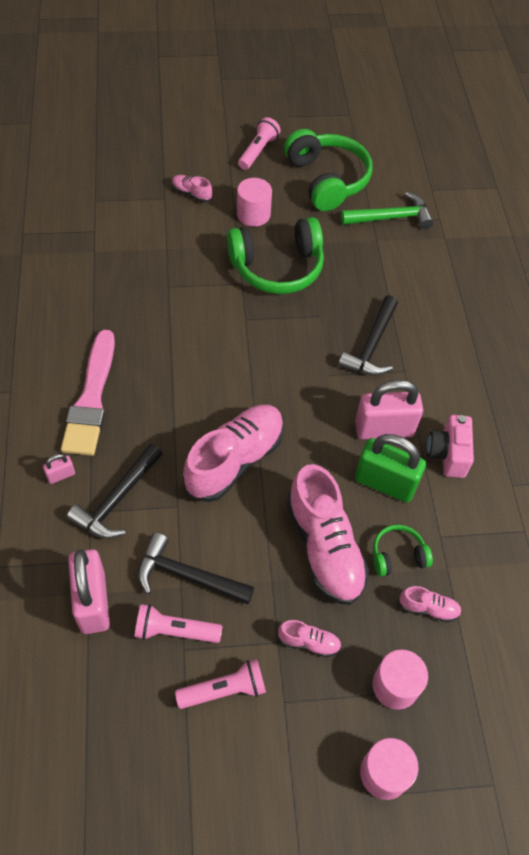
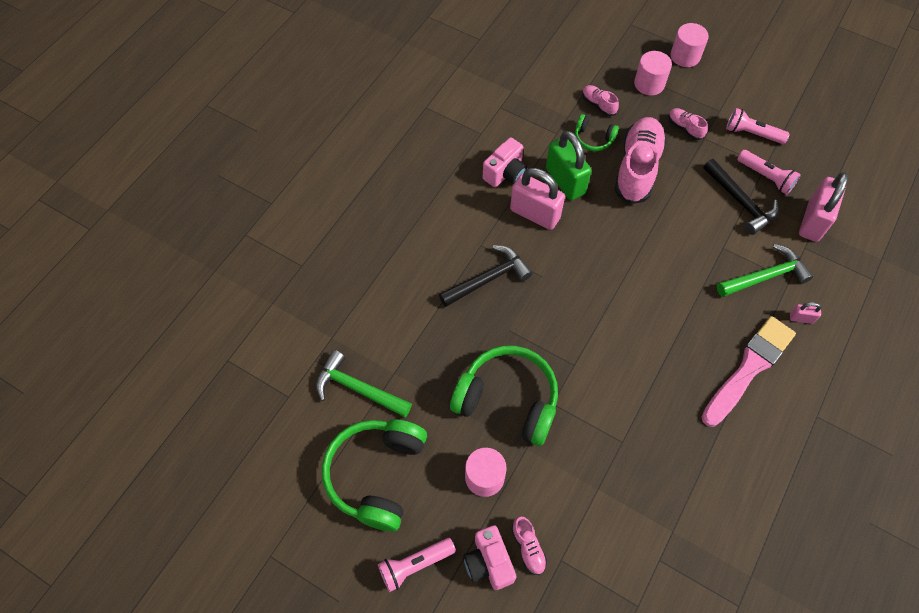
camera: 140 degrees left, 5 degrees up
black hammer [67,444,163,539] -> green hammer [717,244,813,297]
pink shoe [183,405,284,502] -> none
none -> pink camera [463,525,516,590]

